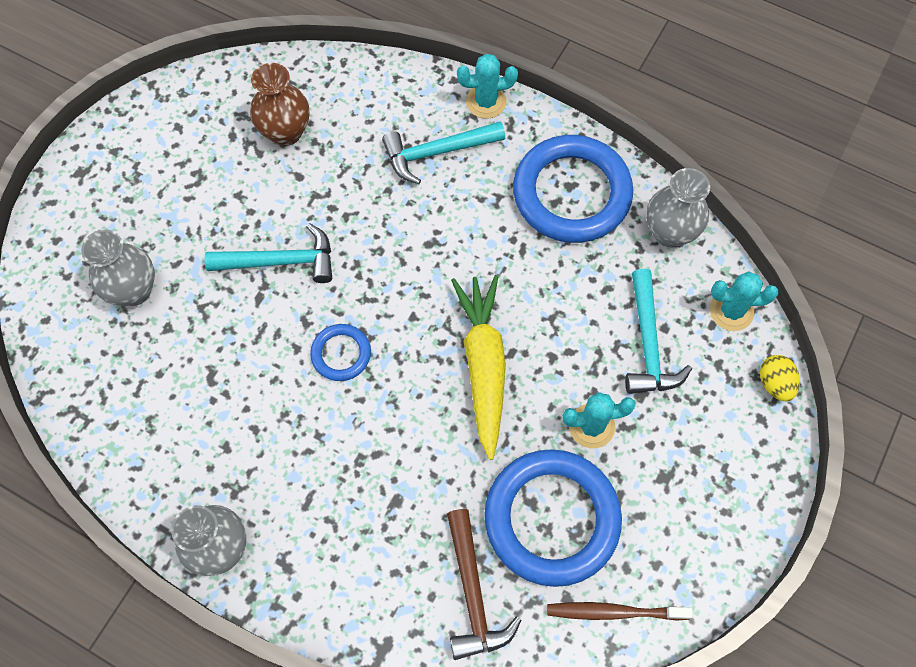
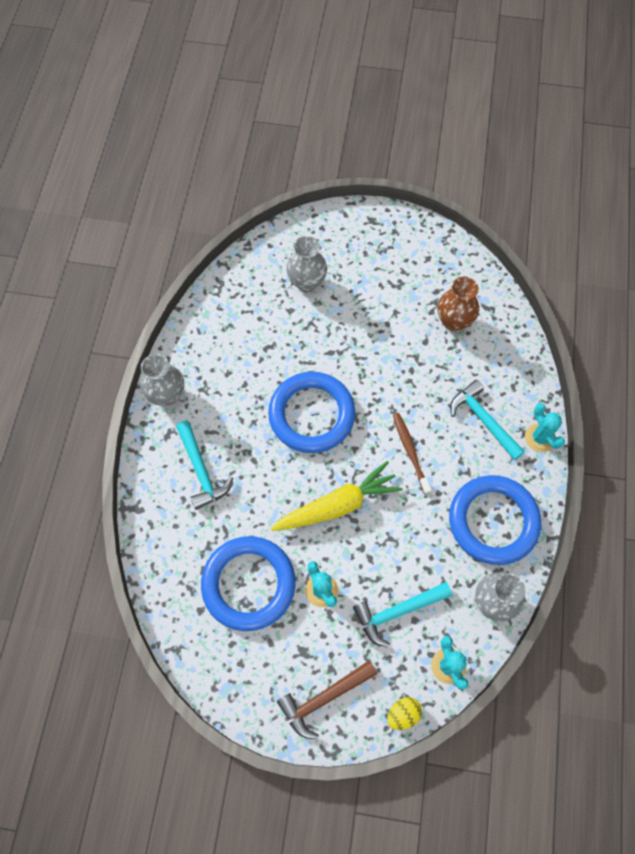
camera: 70 degrees right, 0 degrees up
turquoise hammer [205,223,332,283] -> turquoise hammer moved to [176,421,233,510]
blue ring [310,324,371,381] -> blue ring [268,372,355,453], size x2.11
brown hammer [447,509,521,660] -> brown hammer moved to [277,660,377,739]
brown toothbrush [547,602,693,621] -> brown toothbrush moved to [393,413,432,495]

